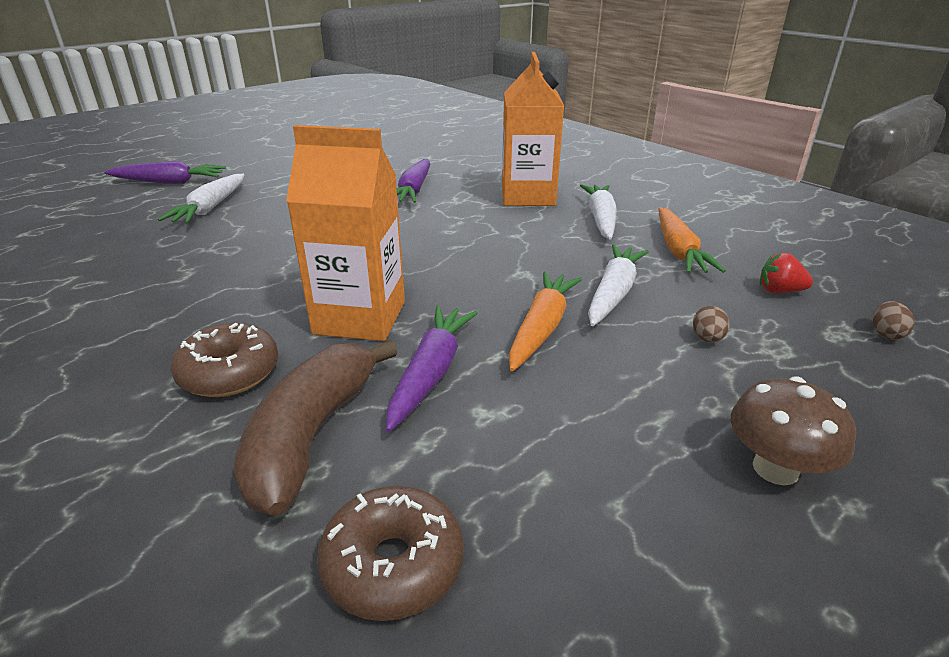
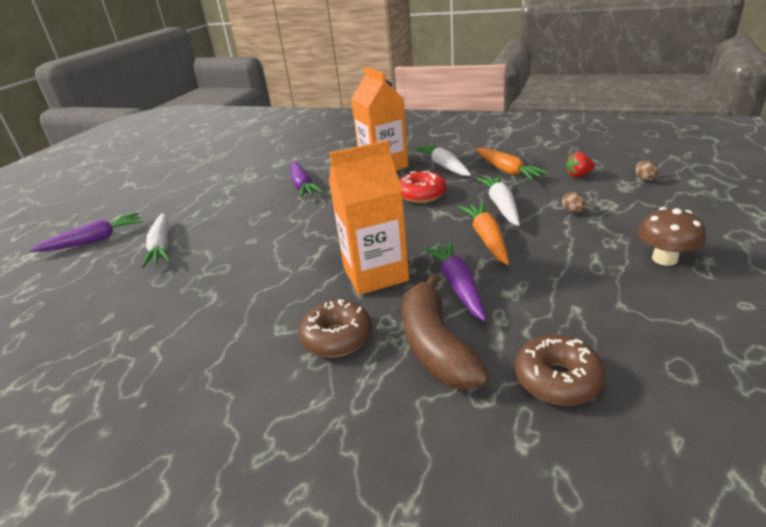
camera: 25 degrees left, 0 degrees up
none -> red donut [400,170,446,203]

